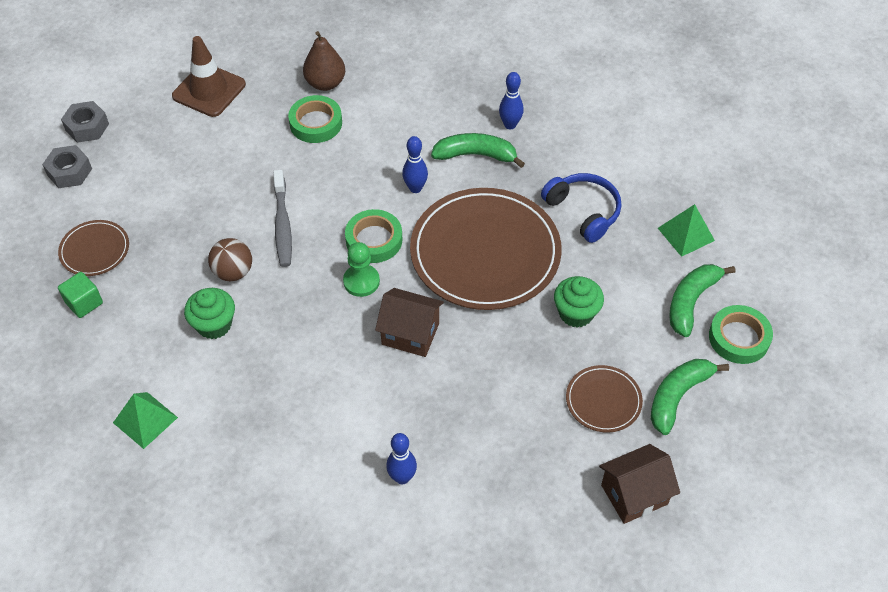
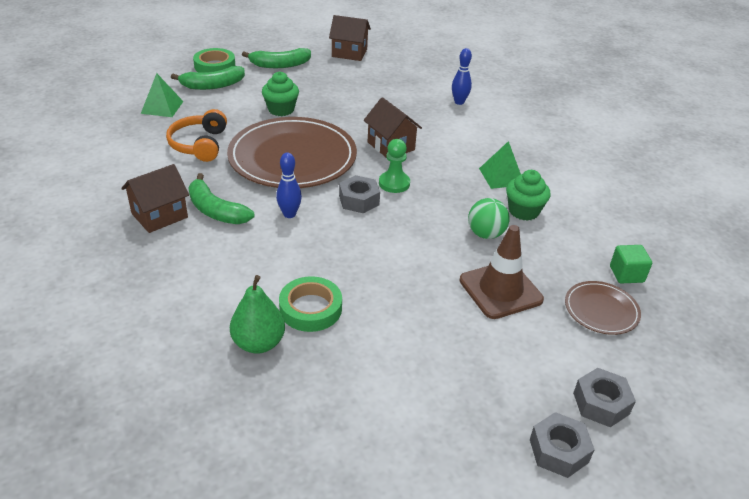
camera: 145 degrees left, 15 degrees down
green pyramid [113,392,178,449] -> green pyramid moved to [479,141,521,189]
brown traffic cone [172,36,246,117] -> brown traffic cone moved to [459,225,544,319]
brown ball [208,238,252,281] -> green ball [468,198,510,239]
grey toothbrush [273,170,292,267] -> none
brown pear [303,31,345,91] -> green pear [230,275,285,354]
green tape [345,209,402,263] -> grey nut [339,175,380,213]
blue bowling pin [499,72,524,129] -> brown house [121,164,189,233]
blue headphones [541,173,621,243] -> orange headphones [166,109,227,162]
brown plate [566,365,643,433] -> none

